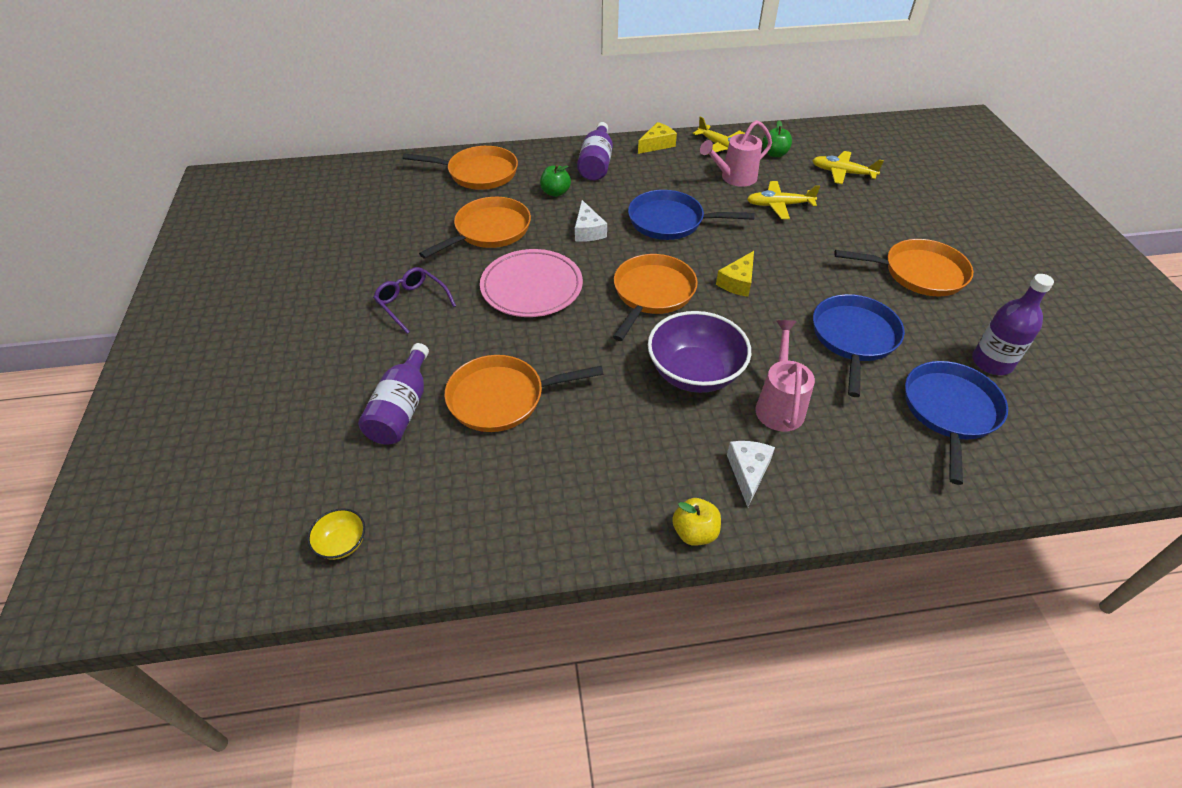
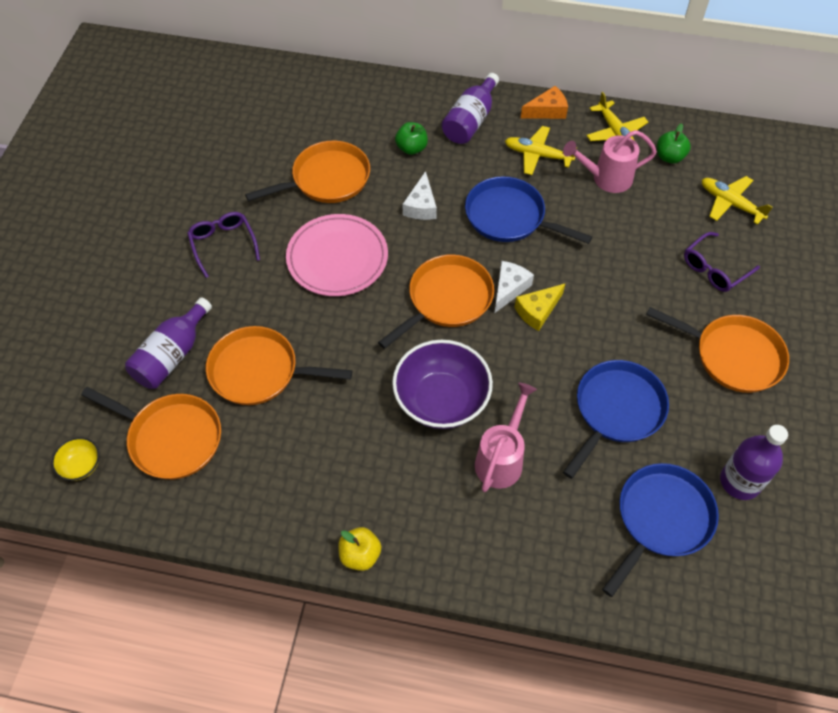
camera: 20 degrees right, 10 degrees up
orange pan [403,146,518,190] -> orange pan moved to [81,387,221,479]
yellow cheese [638,122,677,154] -> orange cheese [521,86,568,119]
white cheese [727,441,775,507] -> white cheese moved to [495,261,534,313]
yellow plane [747,181,820,219] -> yellow plane moved to [505,126,577,175]
none -> purple glasses [684,232,760,292]

